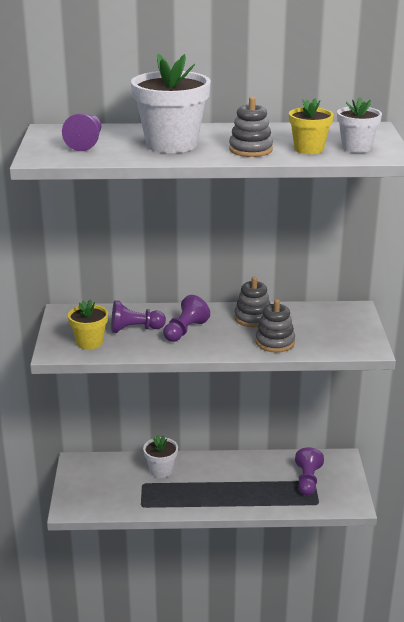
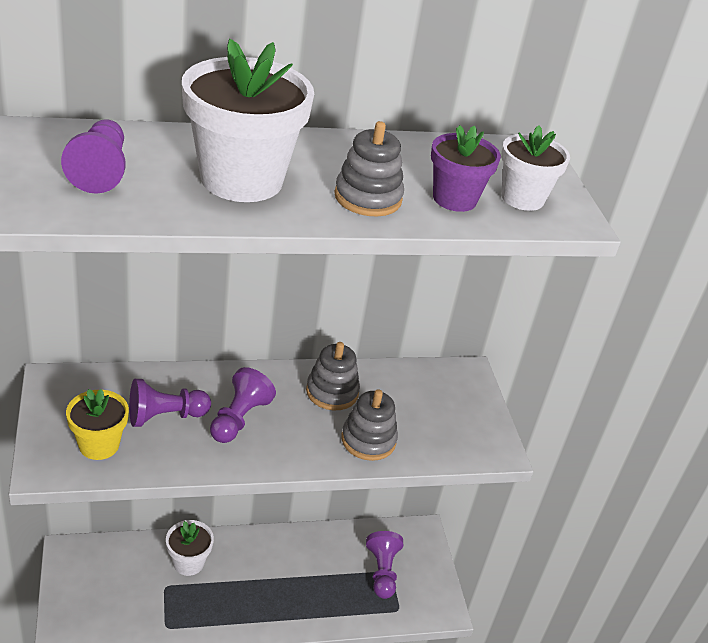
camera: 15 degrees left, 10 degrees up
yellow flower pot [289,98,334,154] -> purple flower pot [431,125,501,212]

